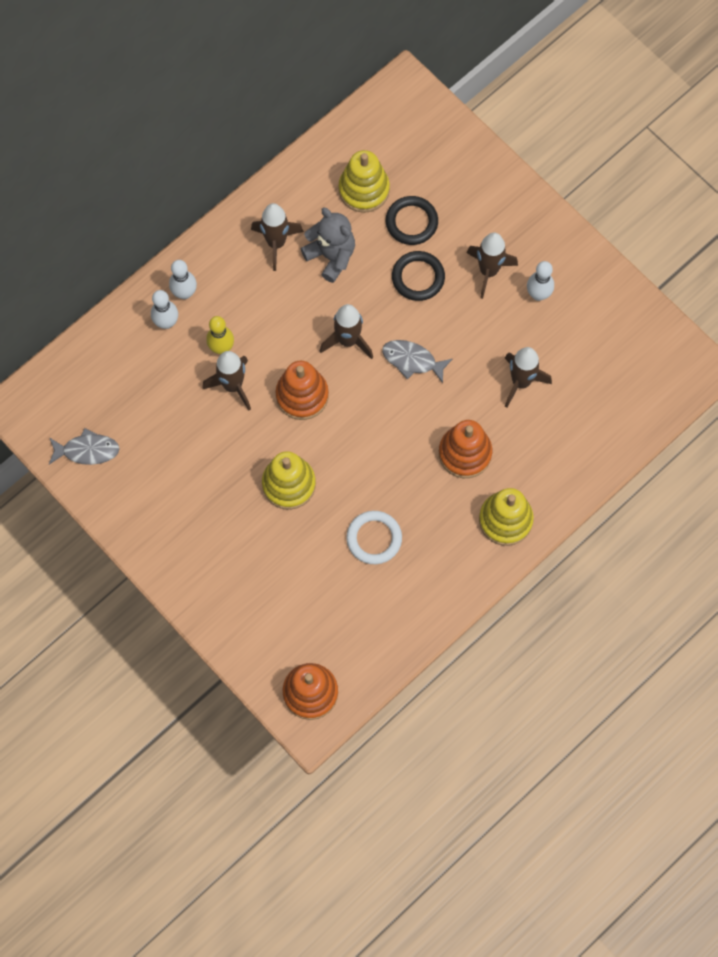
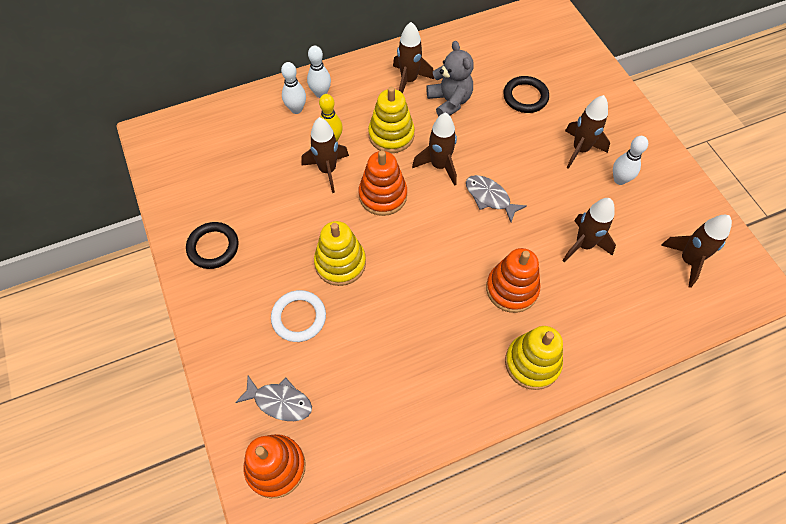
camera: 20 degrees right, 10 degrees down
grey fish [49,428,120,465] -> grey fish moved to [235,376,312,421]
yellow stacking toy [339,150,390,213] -> yellow stacking toy moved to [368,87,415,153]
white ring [346,511,402,564] -> white ring moved to [271,290,326,342]
black ring [392,251,445,301] -> black ring moved to [186,222,239,269]
none -> brown rocket [661,215,732,288]

